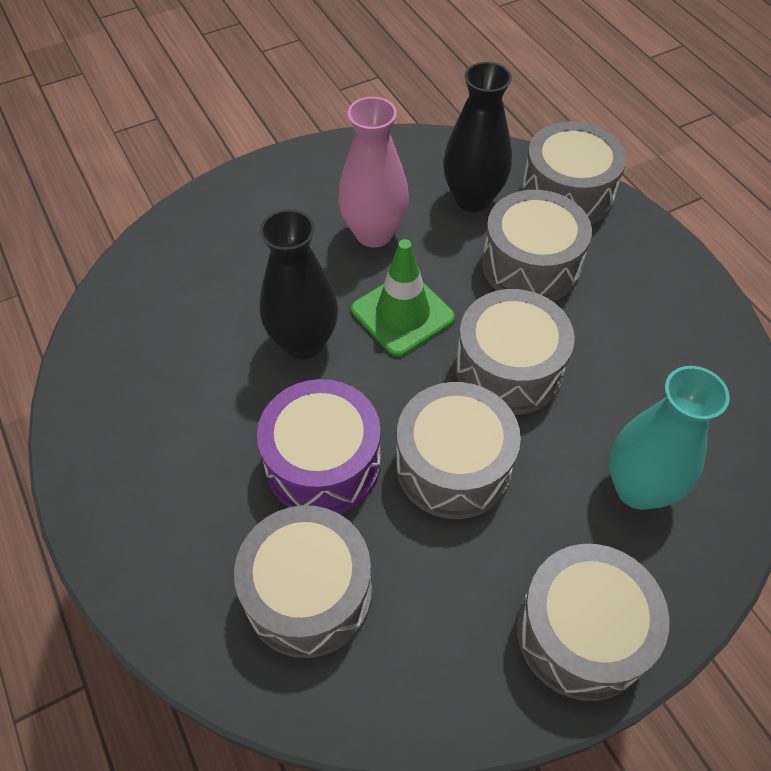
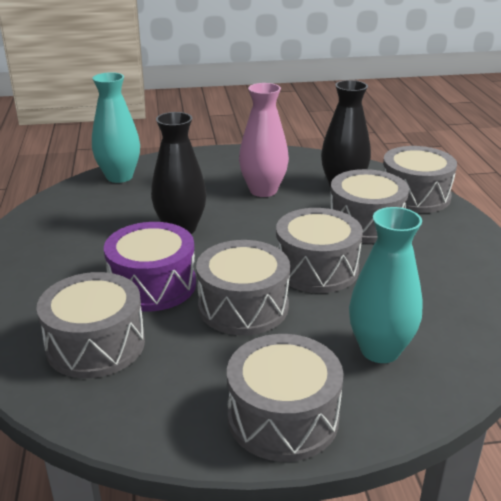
camera: 20 degrees right, 25 degrees down
green traffic cone [351,239,455,357] -> none
none -> turquoise vase [92,72,140,183]

